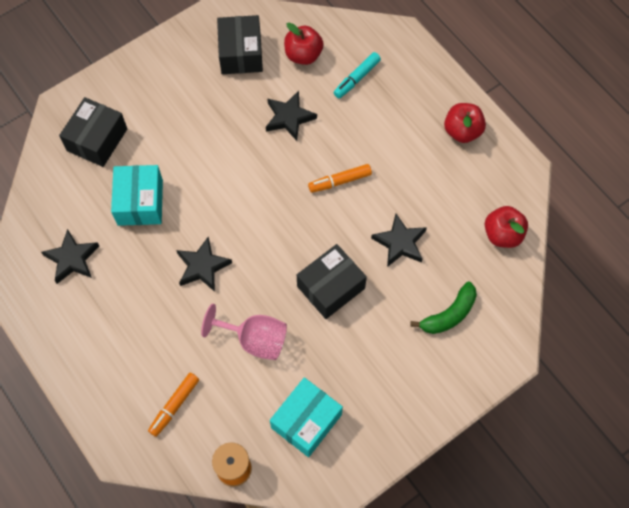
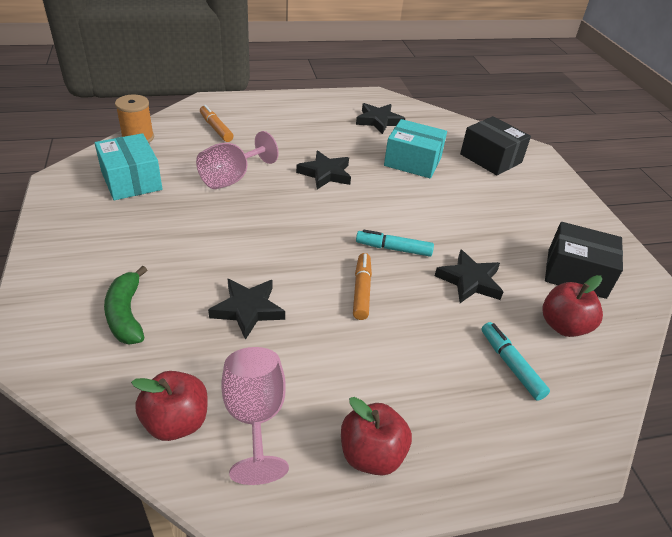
camera: 110 degrees right, 25 degrees down
black box [297,244,367,319] -> none
none -> pink goblet [221,347,289,485]
none -> turquoise marker [356,229,434,256]

